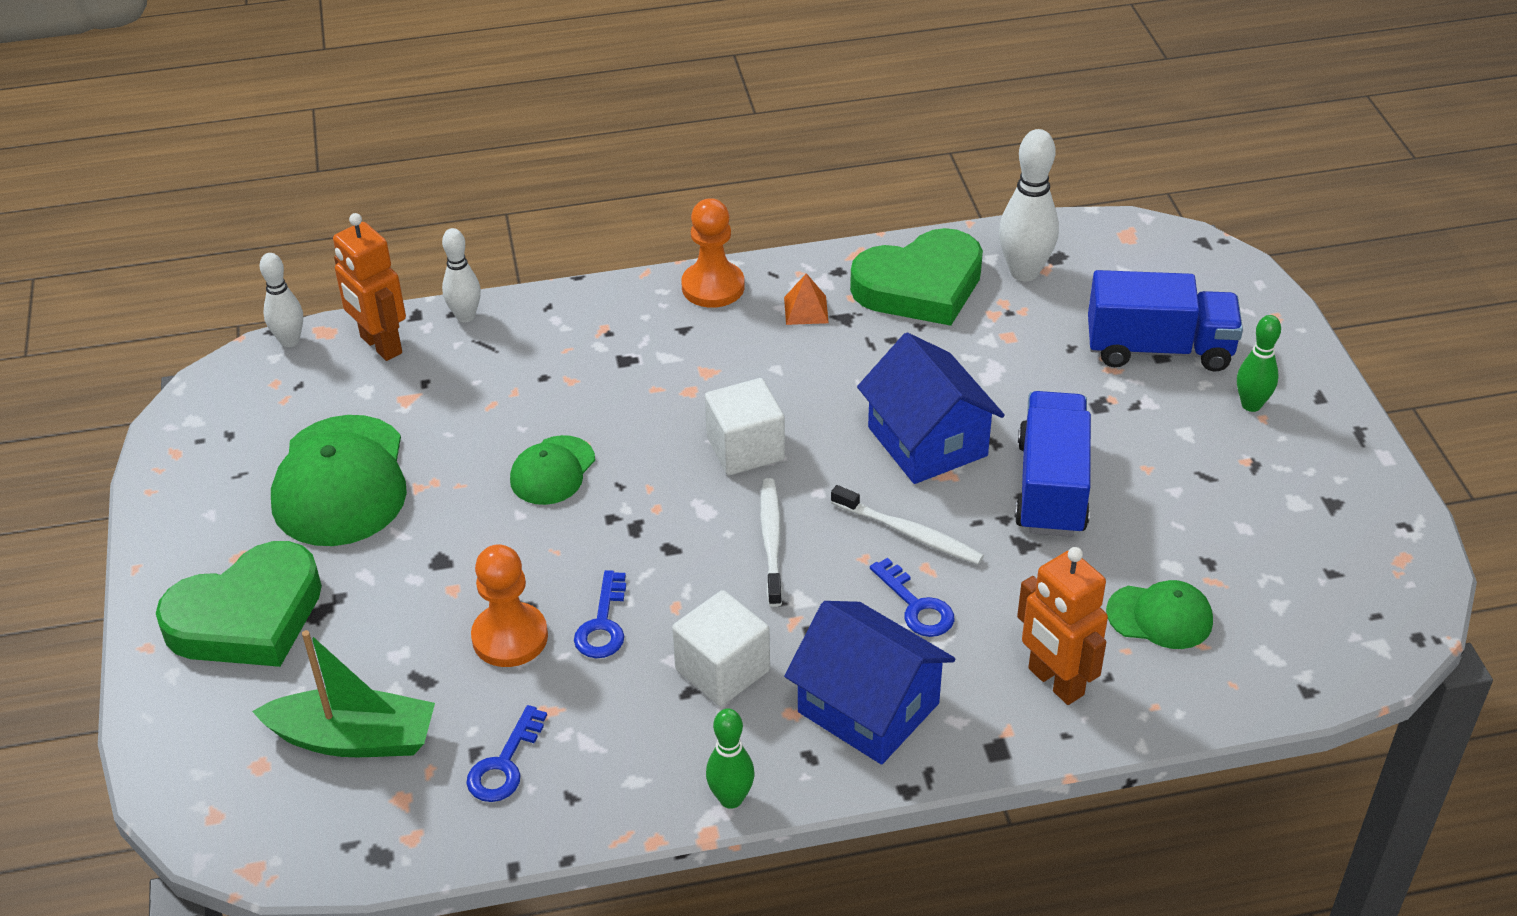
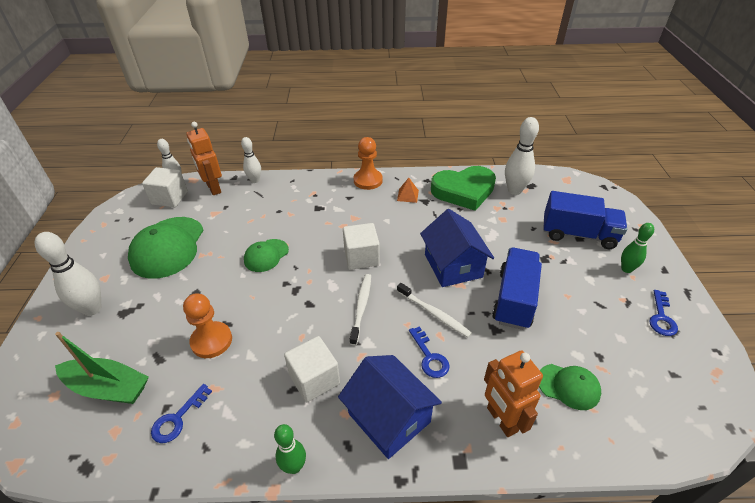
camera: 10 degrees right, 0 degrees up
green heart [156,541,322,667] -> white bowling pin [35,232,102,316]
blue key [574,570,626,658] -> blue key moved to [649,290,678,336]
none -> white cube [142,167,188,207]

